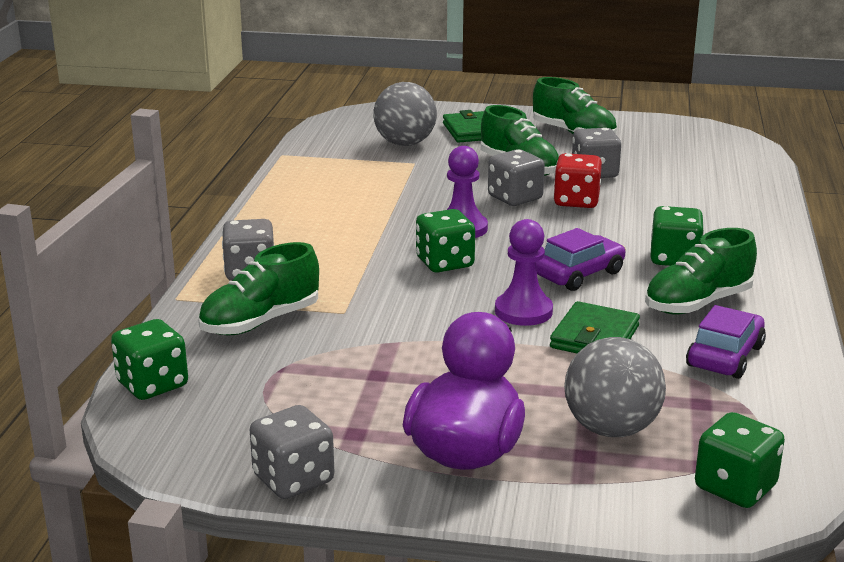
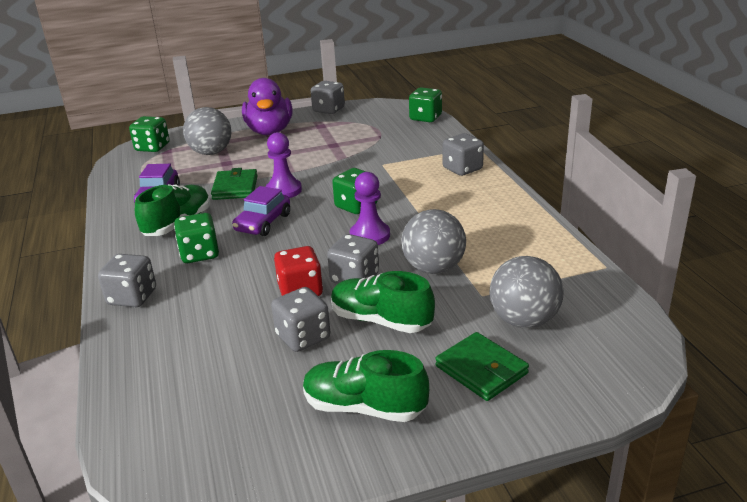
camera: 155 degrees right, 5 degrees up
green shoe [198,242,319,336] -> none
none -> grey dice [98,254,156,307]
none -> grey ball [401,209,466,274]

